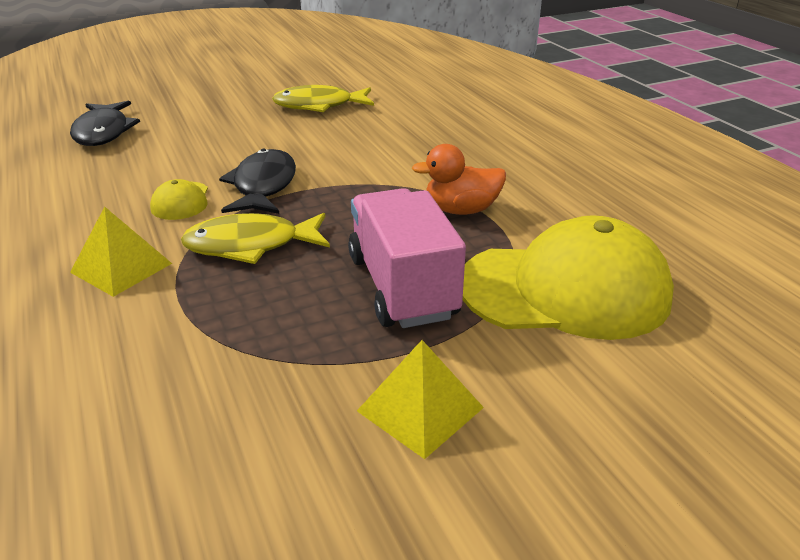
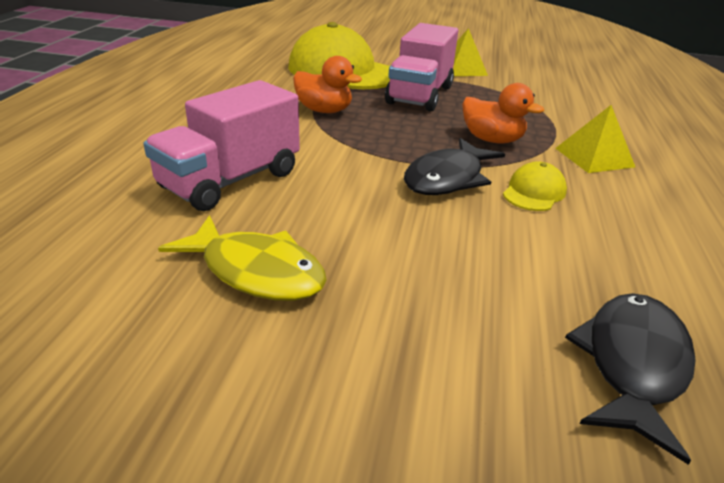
camera: 145 degrees left, 0 degrees up
yellow fish [181,213,330,264] -> orange duck [462,83,544,144]
none -> pink truck [144,80,300,211]

